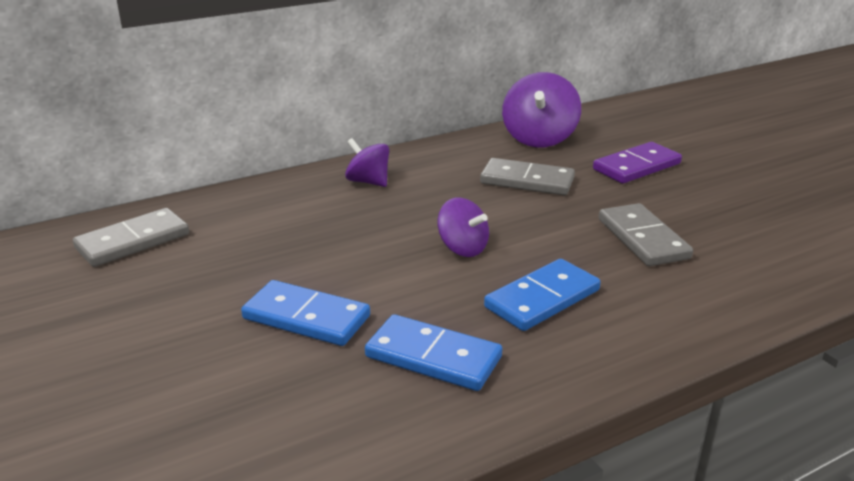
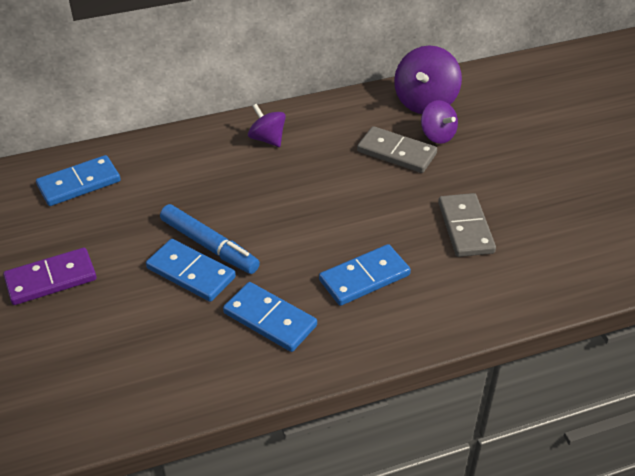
camera: 10 degrees right, 15 degrees up
grey domino [73,208,189,267] -> blue domino [36,155,121,206]
purple spinning top [438,197,489,257] -> purple spinning top moved to [421,100,458,144]
purple domino [593,142,682,183] -> purple domino moved to [3,248,97,305]
none -> blue marker [160,204,260,274]

